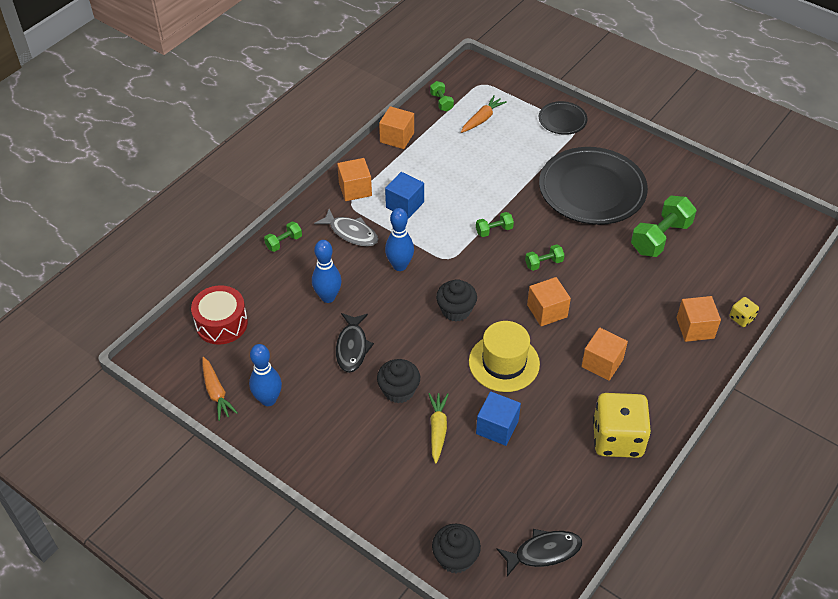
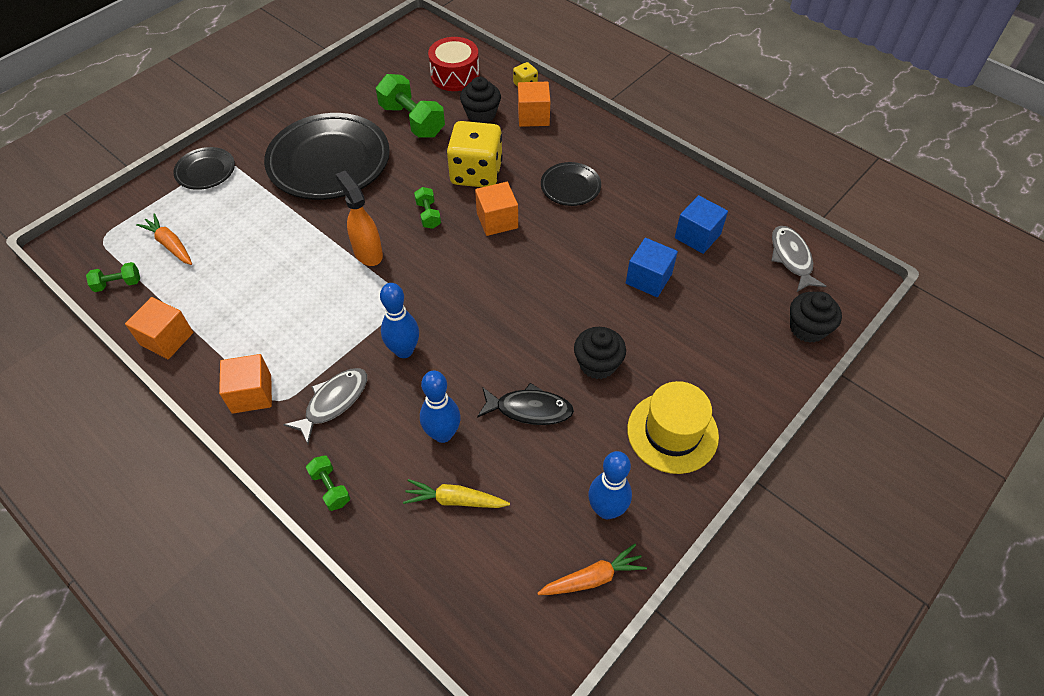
camera: 85 degrees left, 5 degrees up
red drum [191,285,248,345] -> red drum moved to [428,37,479,91]
blue cube [385,172,424,219] -> blue cube moved to [675,195,728,254]
yellow carrot [428,393,449,464] -> yellow carrot moved to [403,479,510,508]
black cupcake [436,279,477,322] -> black cupcake moved to [460,77,501,123]
yellow hat [469,321,540,392] -> yellow hat moved to [627,381,719,474]
green dumbbell [476,212,514,237] -> orange spray bottle [336,171,383,266]
black fish [497,529,582,576] -> grey fish [771,226,826,292]
orange cube [581,328,628,381] -> black plate [541,162,601,206]
yellow dice [593,393,651,458] -> yellow dice moved to [447,121,503,187]

